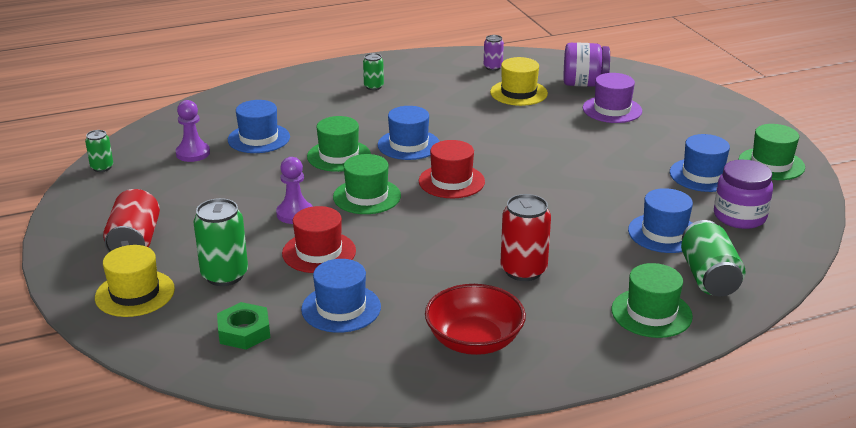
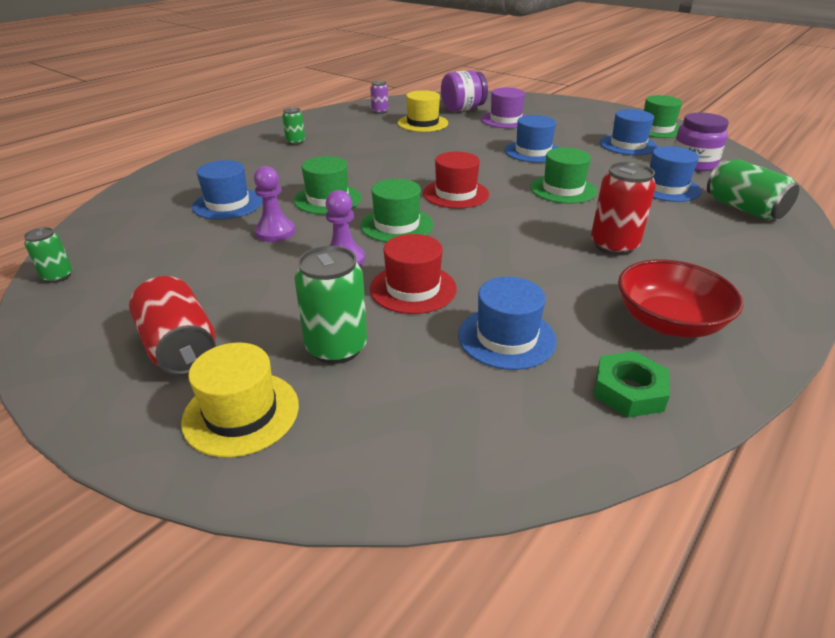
camera: 30 degrees left, 5 degrees up
purple pawn [176,100,210,162] -> purple pawn moved to [254,166,295,242]
green nut [217,302,270,350] -> green nut moved to [594,351,670,418]
blue hat [378,106,440,160] -> blue hat moved to [505,115,559,163]
green hat [611,263,693,338] -> green hat moved to [530,148,597,204]

